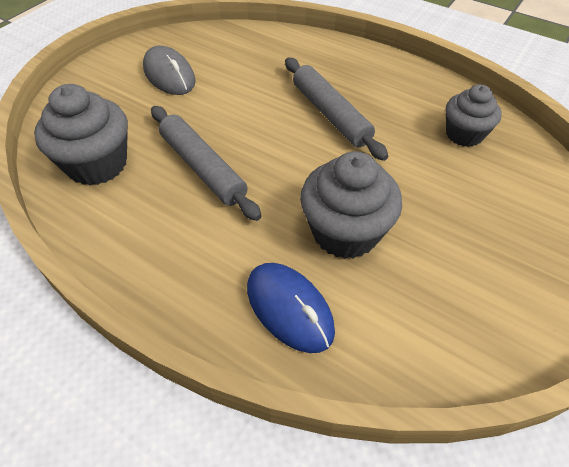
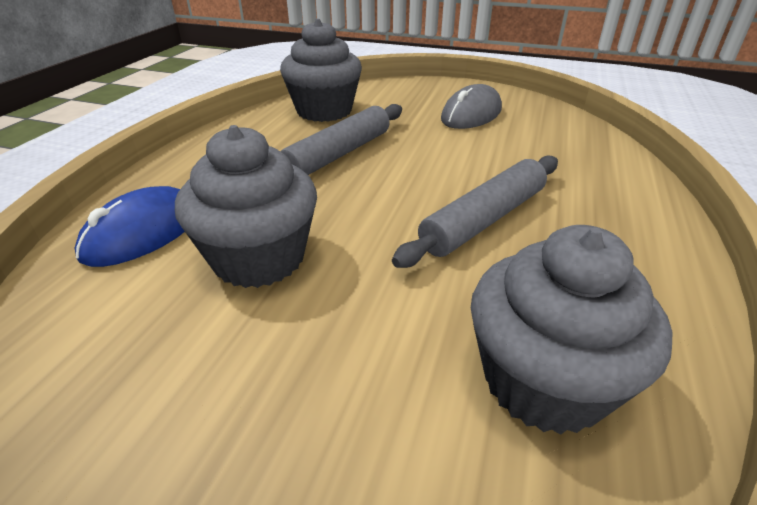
camera: 75 degrees right, 15 degrees down
grey cupcake [446,84,502,147] -> grey cupcake [471,225,673,435], size x1.52

